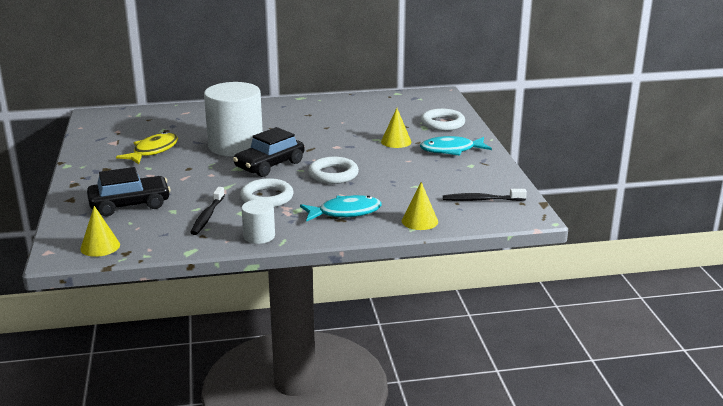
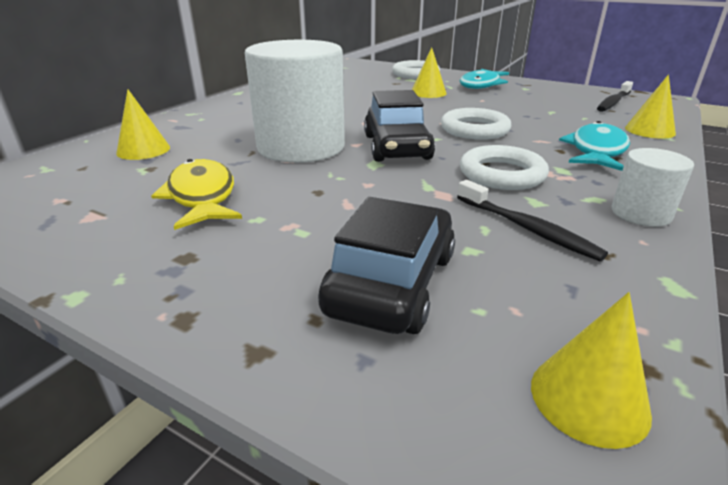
camera: 50 degrees left, 5 degrees up
none -> yellow cone [116,89,170,160]

